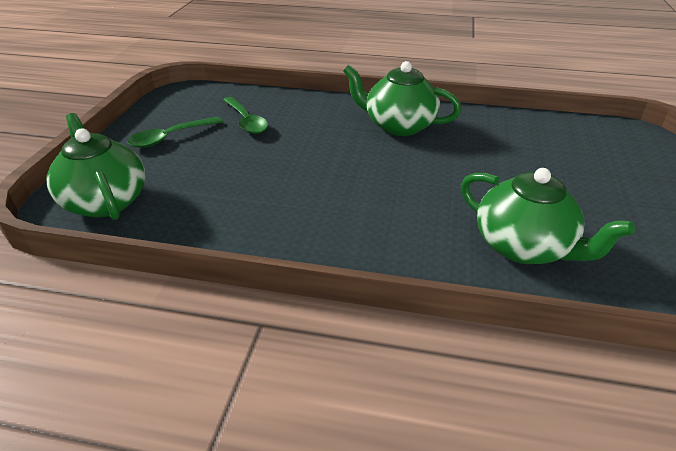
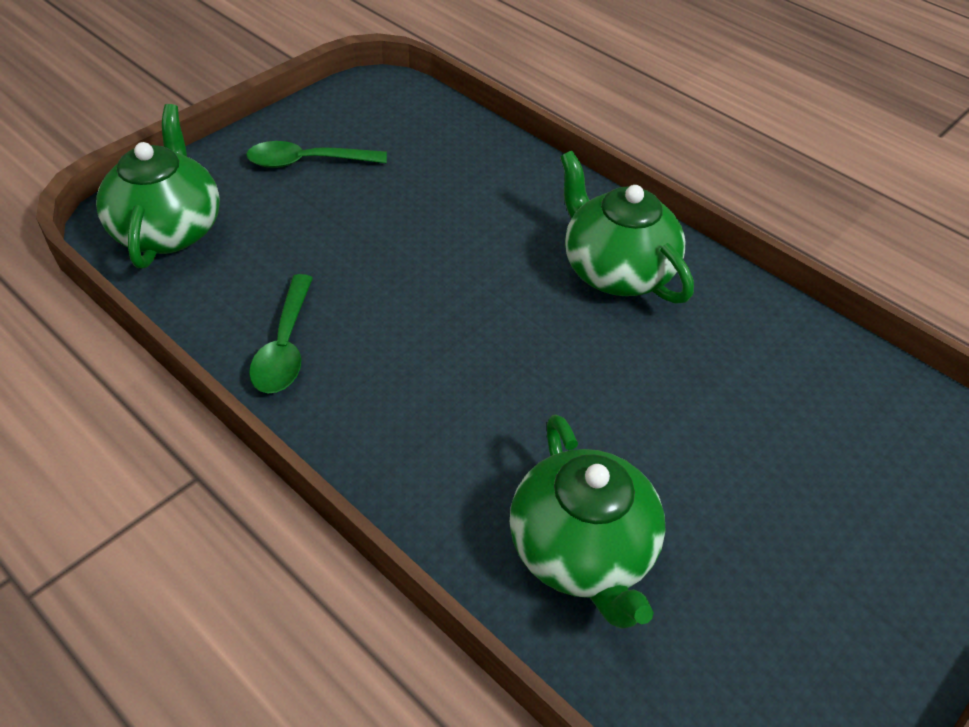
camera: 30 degrees right, 10 degrees up
green spoon [223,97,268,134] -> green spoon moved to [249,274,313,393]

